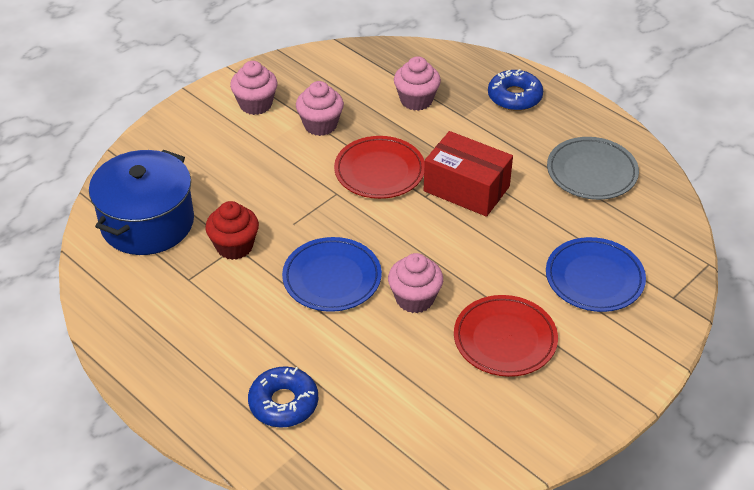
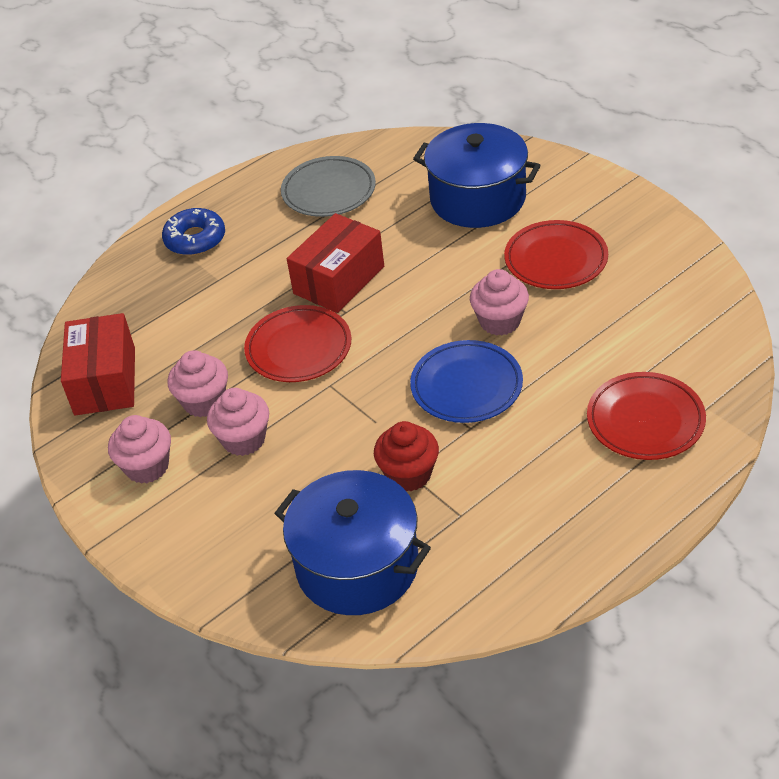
camera: 80 degrees left, 0 degrees up
blue donut [248,366,318,428] -> red plate [587,372,706,460]
pink cupcake [394,56,441,111] -> pink cupcake moved to [207,388,269,456]
blue plate [546,237,646,312] -> blue pot [413,123,541,228]
none -> red box [61,313,135,416]

